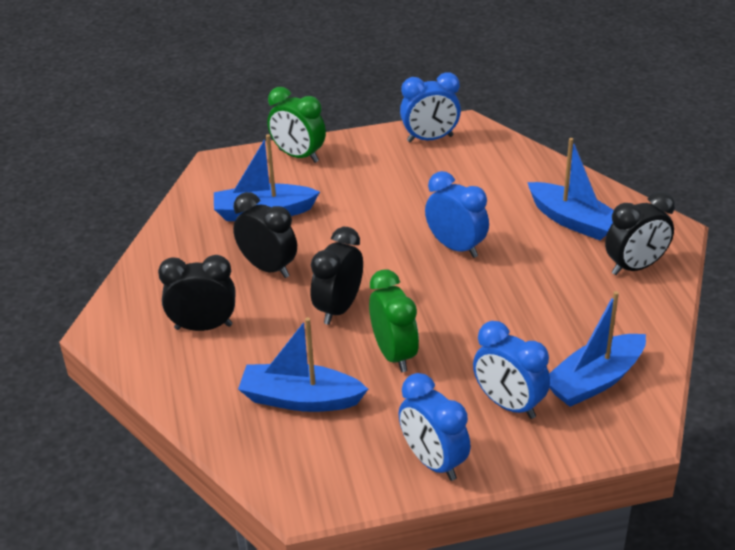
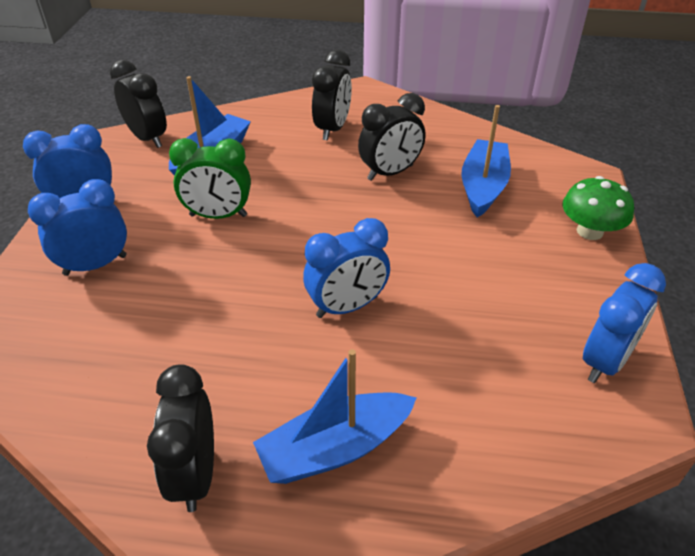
camera: 110 degrees right, 5 degrees up
green clock [267,87,326,163] -> green mushroom [563,176,634,240]
black clock [310,227,363,325] -> black clock moved to [110,60,167,148]
blue clock [400,72,461,142] -> blue clock turned 150 degrees counterclockwise [583,263,666,383]
blue boat [549,291,646,407] -> none

